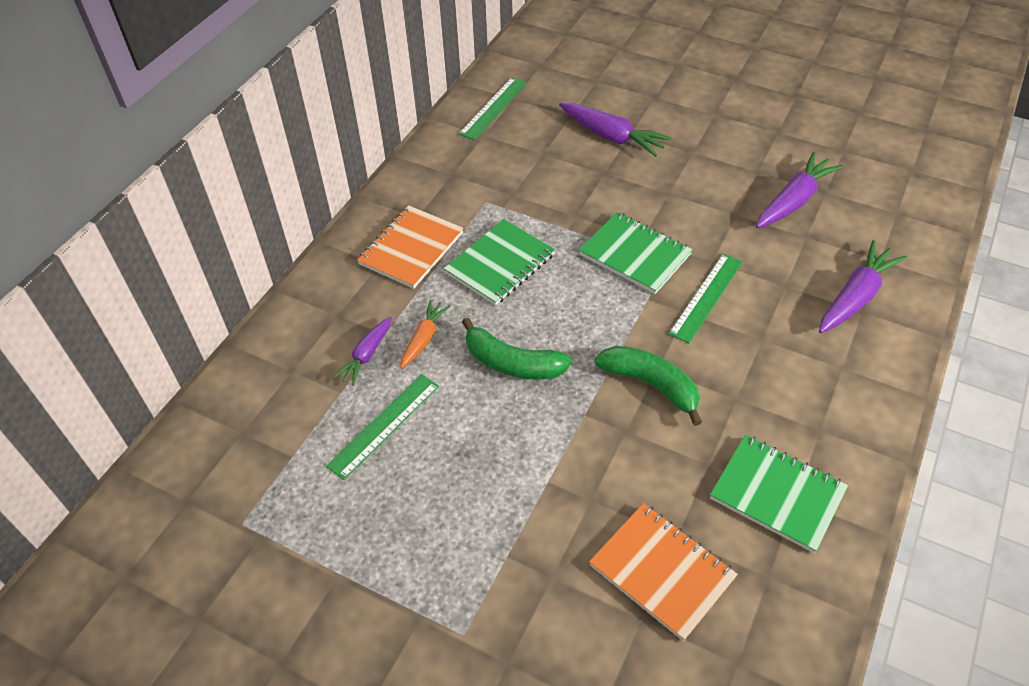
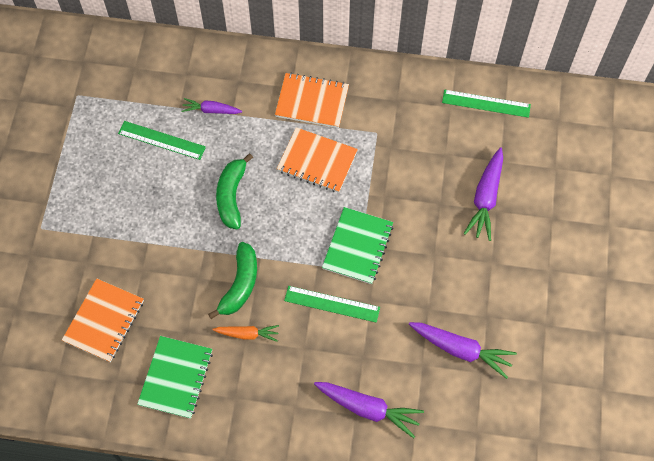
camera: 70 degrees right, 15 degrees up
orange carrot [400,300,451,369] -> orange carrot moved to [212,325,279,342]
green notebook [444,219,555,305] -> orange notebook [277,127,358,193]

